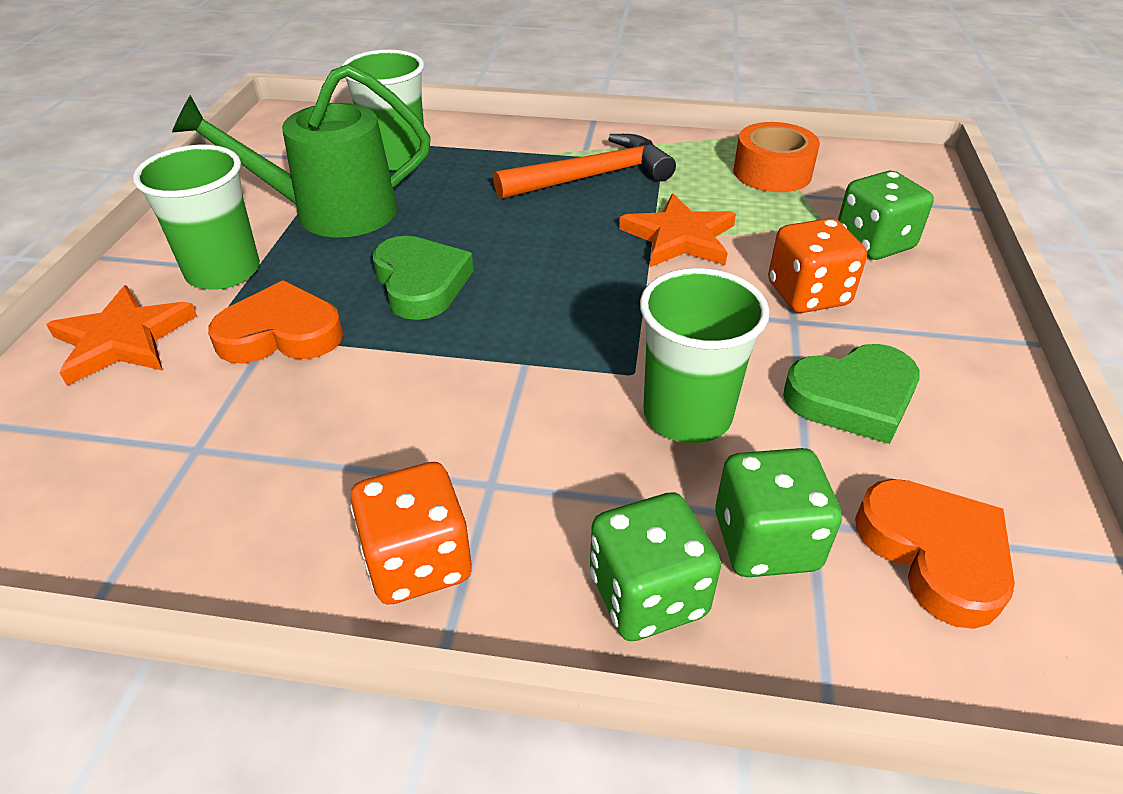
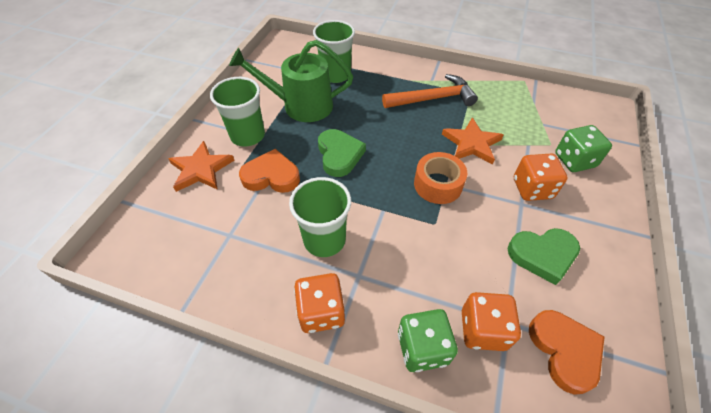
camera: 10 degrees right, 10 degrees up
green cup [640,268,770,443] -> green cup moved to [289,177,351,257]
green dice [715,448,842,577] -> orange dice [462,292,521,351]
orange tape [734,122,820,192] -> orange tape moved to [414,152,467,204]

